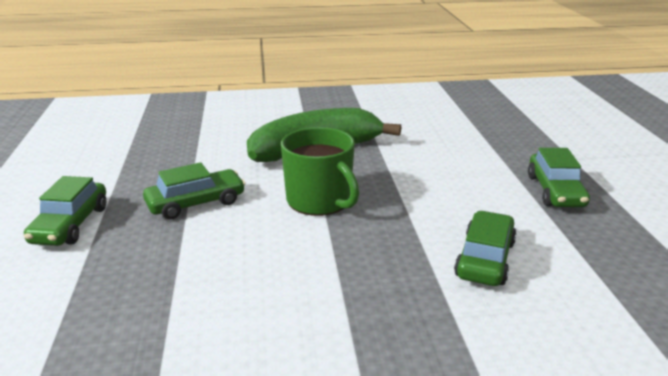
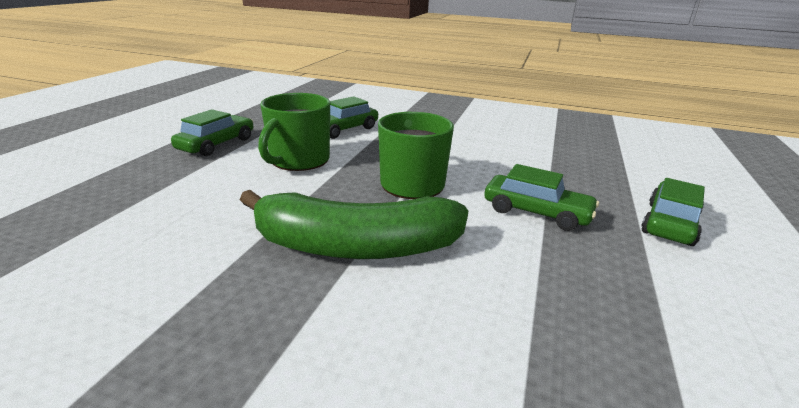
camera: 155 degrees left, 0 degrees up
green car [143,162,245,220] -> green car turned 150 degrees counterclockwise [484,164,599,231]
none -> green mug [258,93,330,171]

